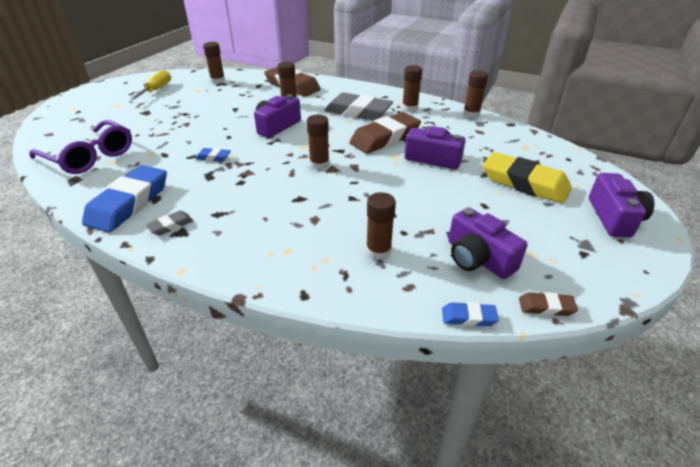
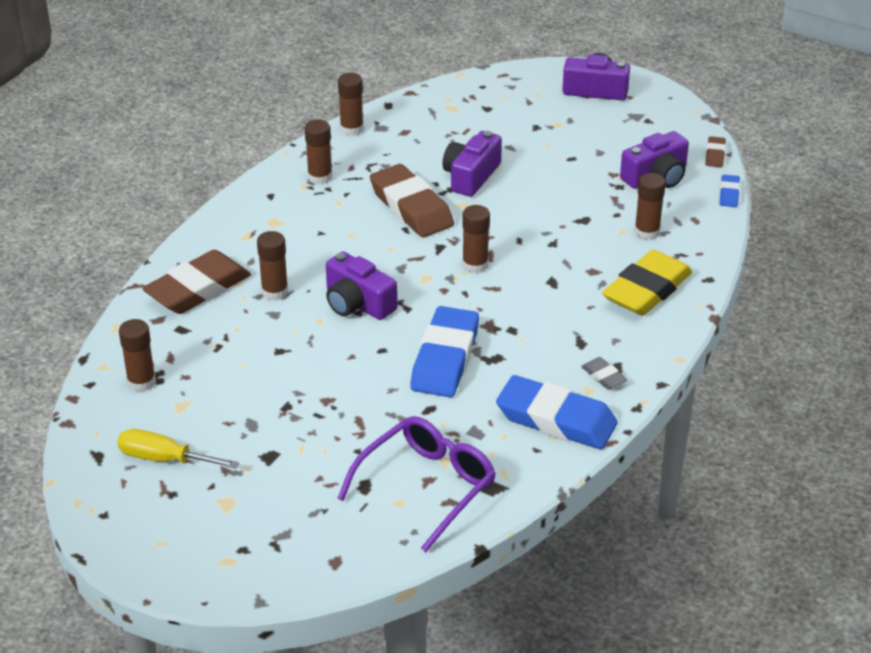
camera: 85 degrees left, 0 degrees up
blue eraser [195,148,231,162] -> blue eraser [410,306,479,397], size x2.25
grey eraser [325,93,393,120] -> none
yellow eraser [483,152,572,203] -> yellow eraser moved to [602,250,692,316]

